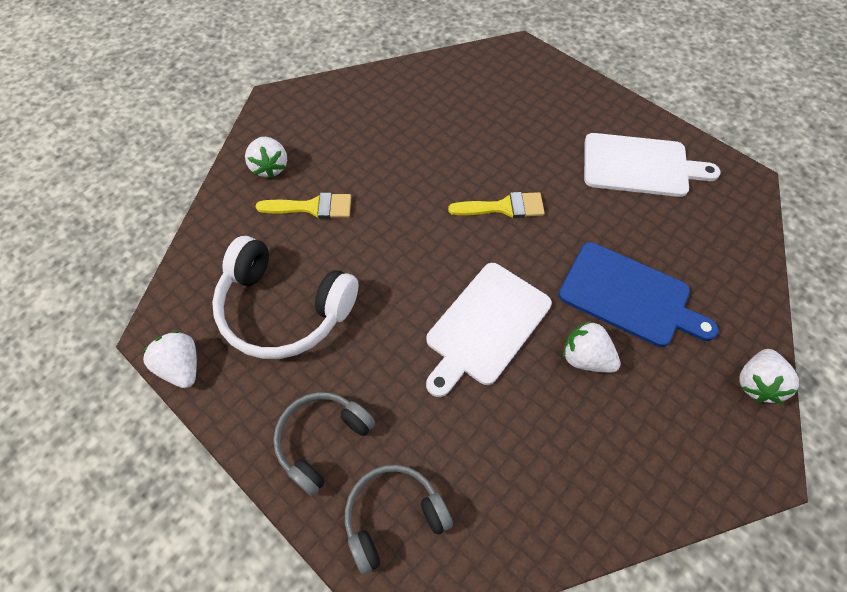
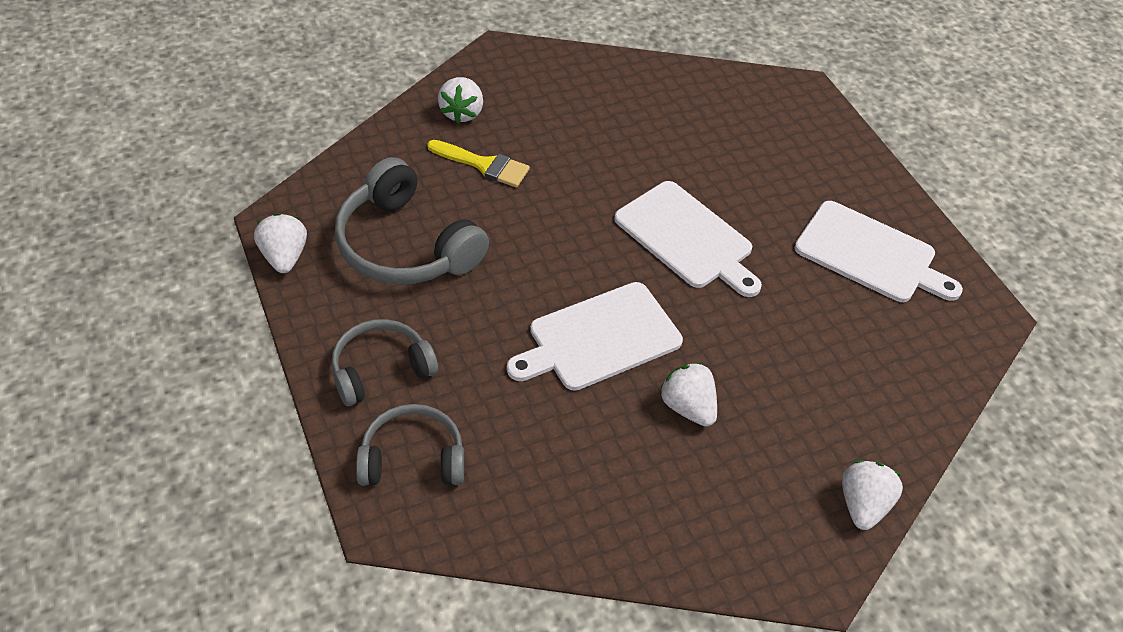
camera: 20 degrees right, 10 degrees down
white headphones [212,236,358,359] -> grey headphones [335,157,489,284]
yellow brush [448,192,545,218] -> white cutting board [614,181,762,297]
blue cutting board [558,242,719,347] -> none
white strawberry [740,349,799,404] -> white strawberry turned 150 degrees clockwise [842,461,903,530]

